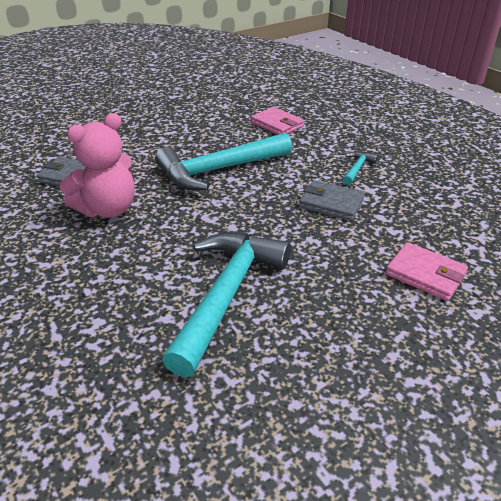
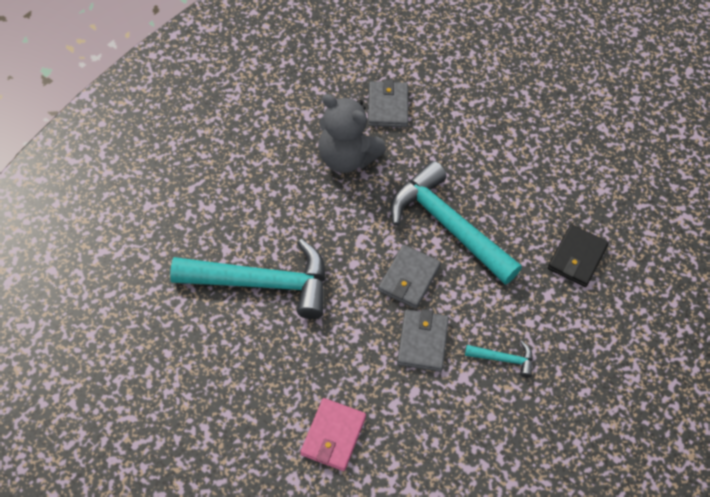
camera: 70 degrees right, 20 degrees up
pink teddy bear [59,113,135,218] -> grey teddy bear [318,94,386,173]
pink wallet [251,107,304,135] -> black wallet [548,224,609,287]
none -> grey wallet [378,245,441,309]

